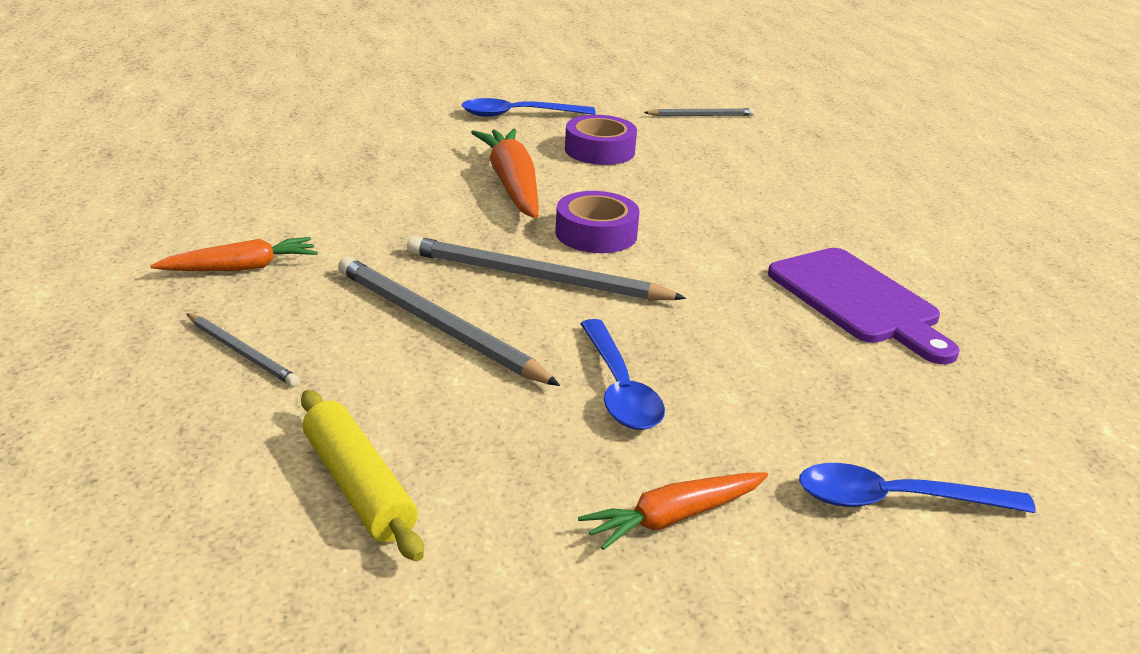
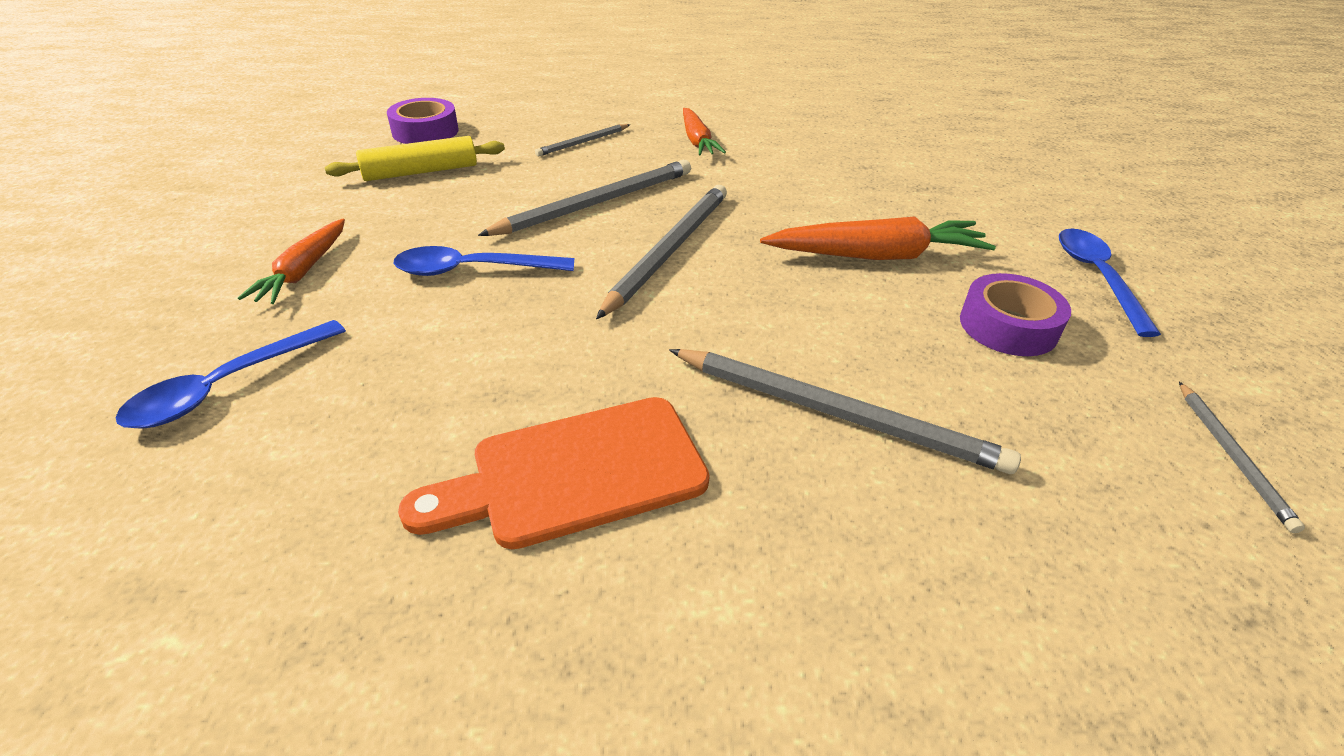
camera: 100 degrees right, 10 degrees up
purple tape [555,191,640,253] -> purple tape moved to [387,98,459,144]
orange carrot [578,472,768,550] -> orange carrot turned 150 degrees counterclockwise [238,219,345,304]
purple cutting board [768,248,960,364] -> orange cutting board [398,397,710,549]
blue spoon [799,463,1036,513] -> blue spoon turned 150 degrees counterclockwise [116,320,346,429]
none -> grey pencil [669,349,1021,474]

